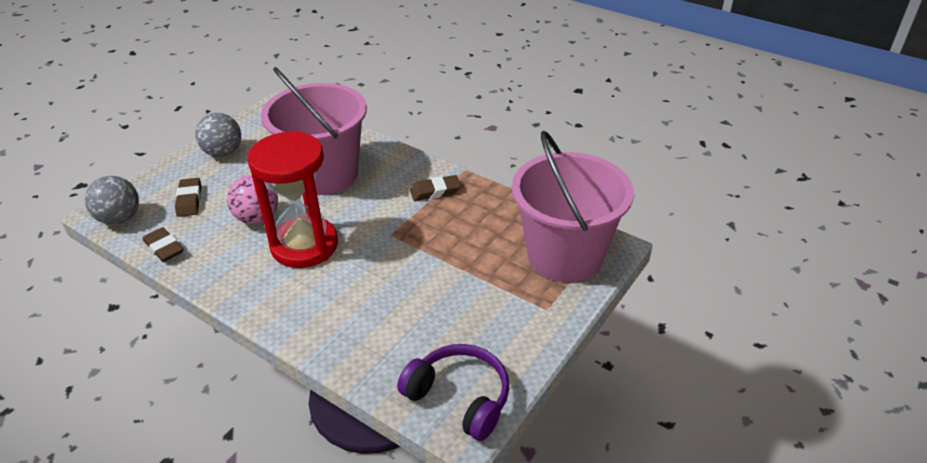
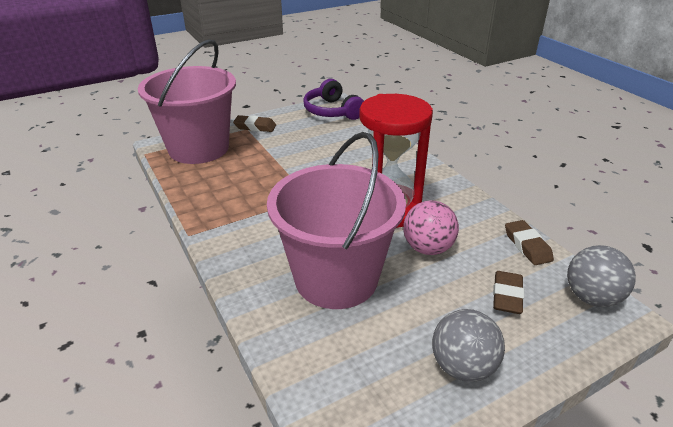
camera: 155 degrees left, 5 degrees down
brown eraser [410,175,461,201] -> brown eraser moved to [233,115,276,132]

